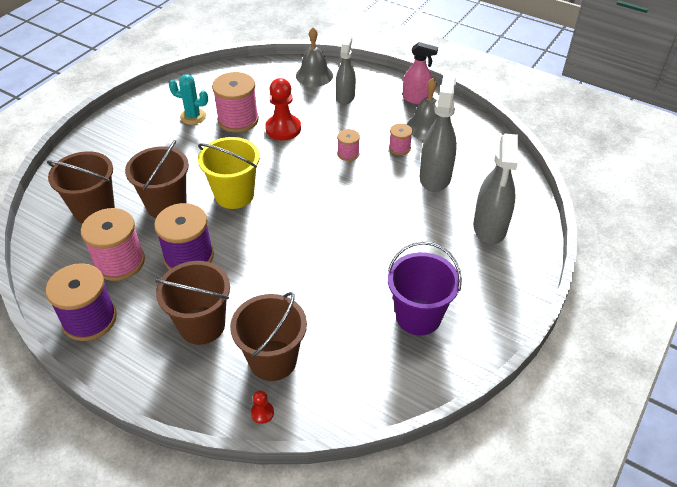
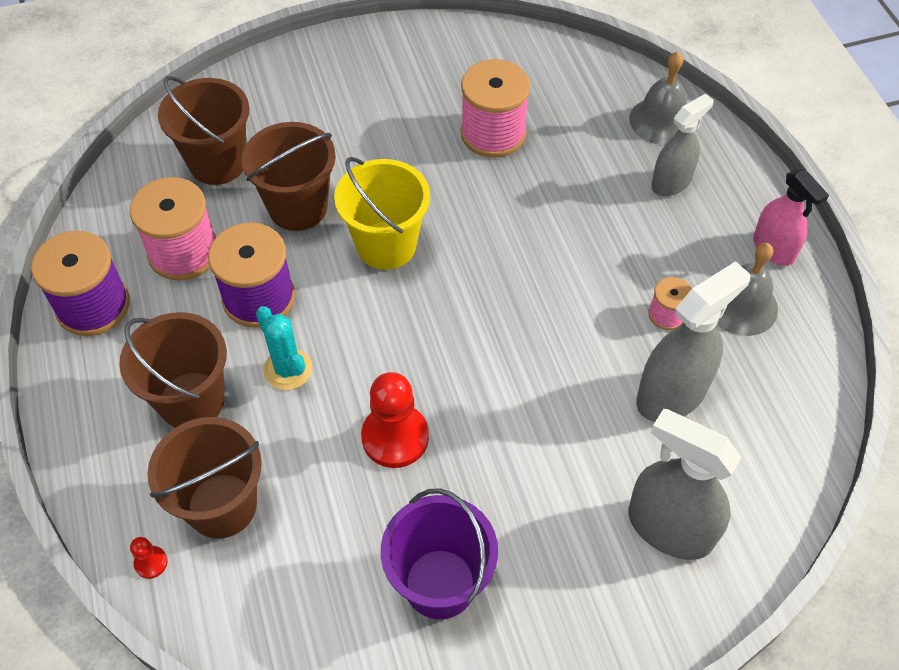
camera: 40 degrees right, 10 degrees up
turquoise cactus [169,74,208,125] -> turquoise cactus moved to [256,306,312,390]
red pawn [265,78,301,140] -> red pawn moved to [361,372,429,468]
pink spool [337,129,360,161] -> none
grey spray bottle [473,133,518,244] -> grey spray bottle turned 75 degrees clockwise [628,409,741,560]

